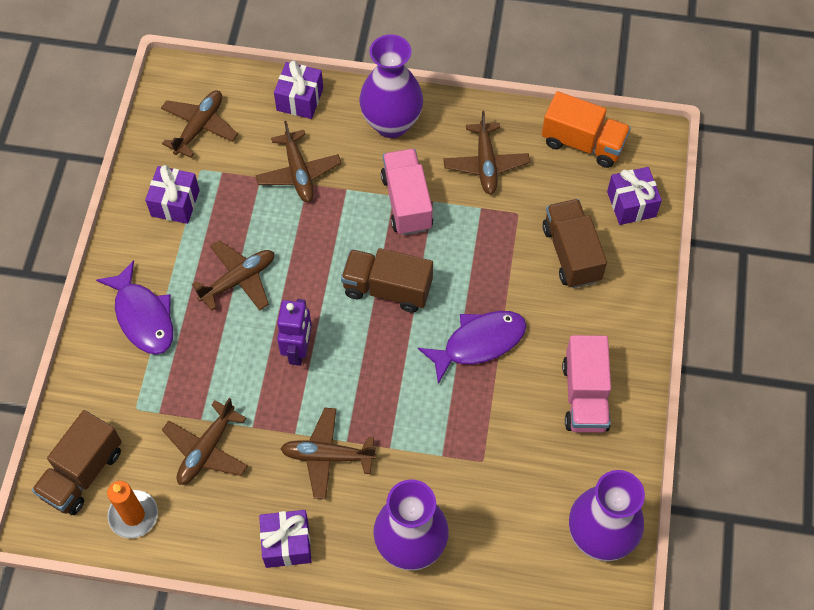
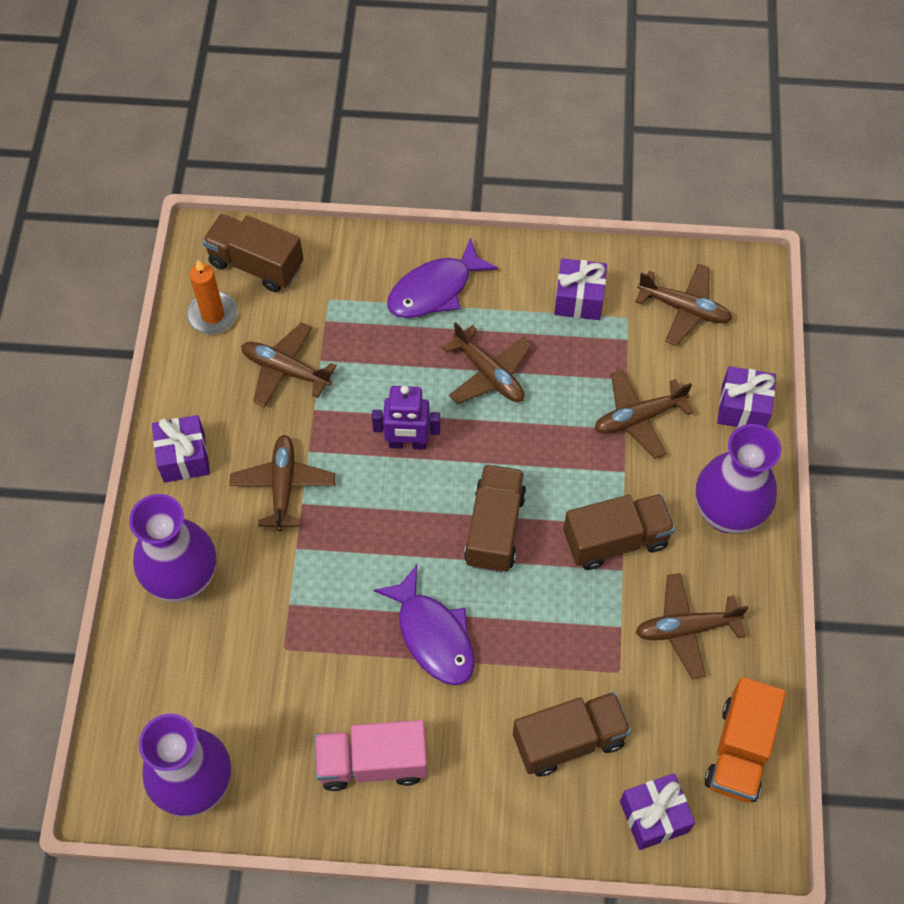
camera: 85 degrees right, 0 degrees up
pink truck [381,149,433,235] -> brown truck [563,494,675,570]

